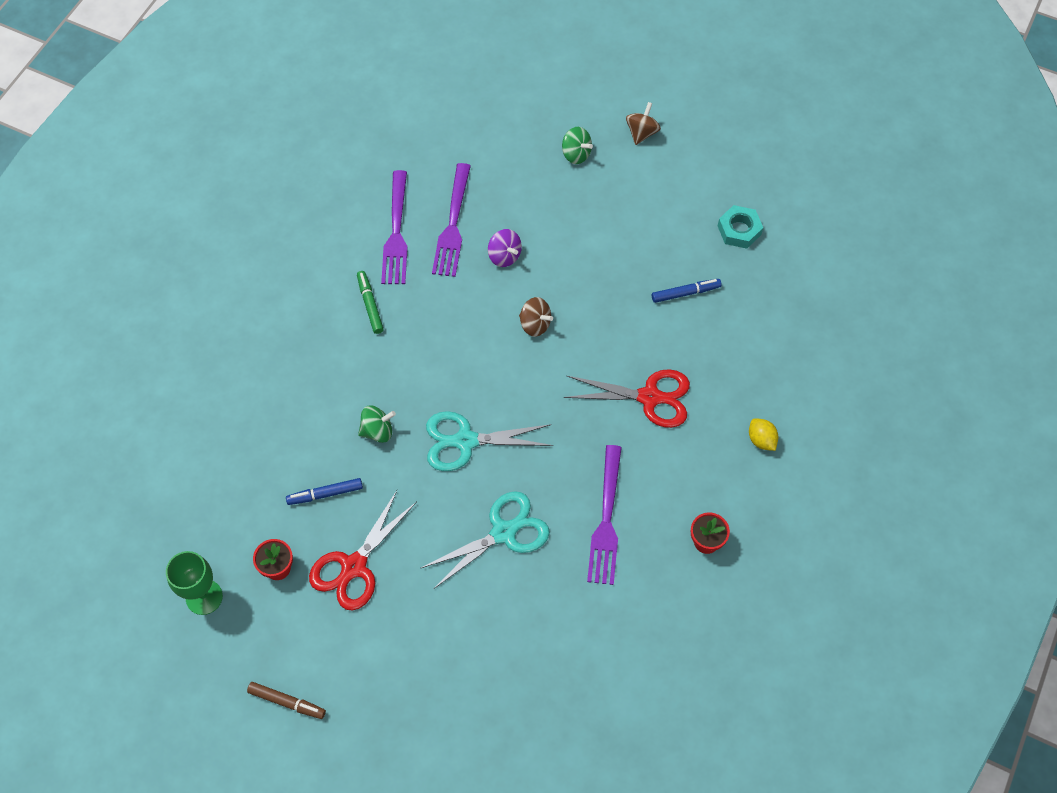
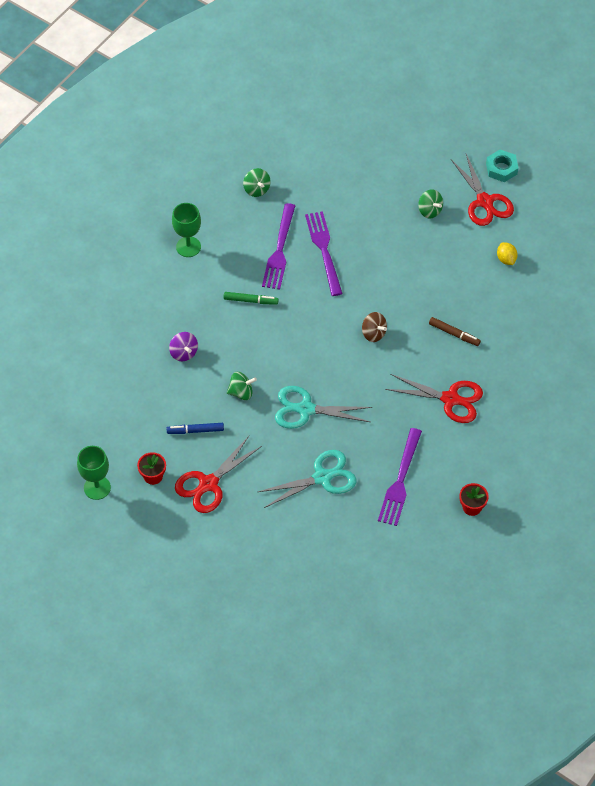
camera: 10 degrees right, 5 degrees down
brown marker [247,682,326,719] -> brown marker moved to [429,317,481,346]
green marker [357,271,384,334] -> green marker turned 105 degrees clockwise [224,292,279,305]
purple fork [432,163,471,277] -> purple fork turned 150 degrees clockwise [305,211,343,296]
purple spinning top [488,229,522,267] -> purple spinning top moved to [169,332,198,361]
brown spinning top [626,102,661,145] -> red scissors [451,154,514,226]
blue marker [652,279,722,303] -> none
turquoise nut [718,205,763,249] -> turquoise nut moved to [486,150,518,182]
yellow lemon [749,418,778,451] -> yellow lemon moved to [497,242,518,265]
none -> green goblet [172,203,201,257]
none -> green spinning top [243,168,271,197]

